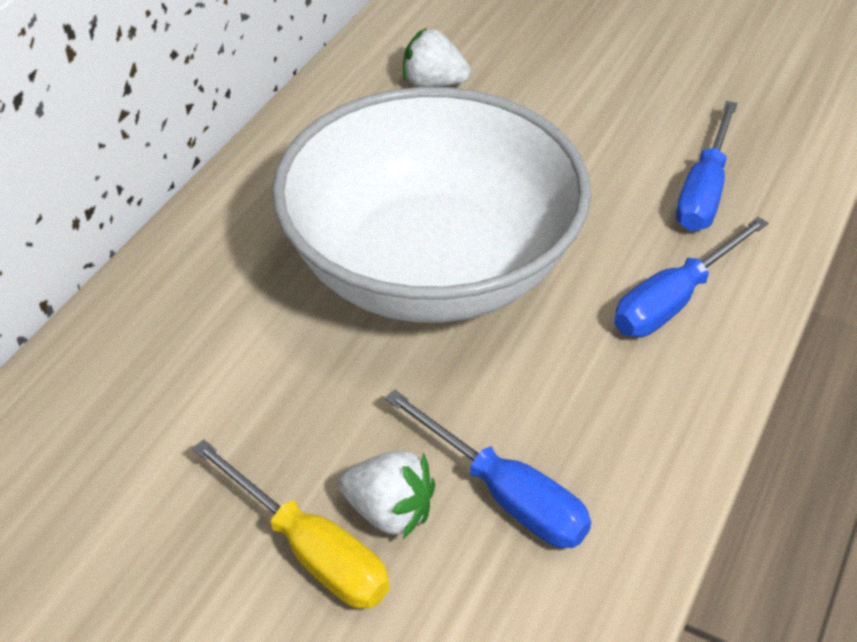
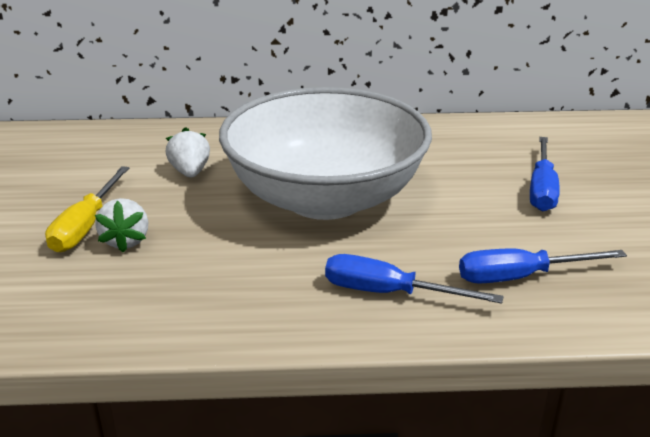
camera: 60 degrees right, 15 degrees down
blue screwdriver [385,390,591,548] -> blue screwdriver moved to [530,137,560,211]
white strawberry [403,28,471,87] -> white strawberry moved to [166,127,210,177]

